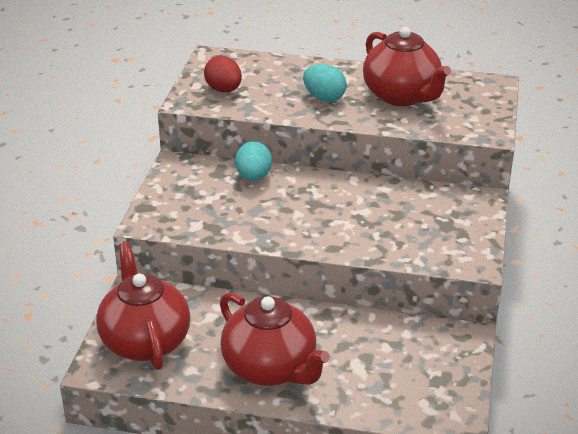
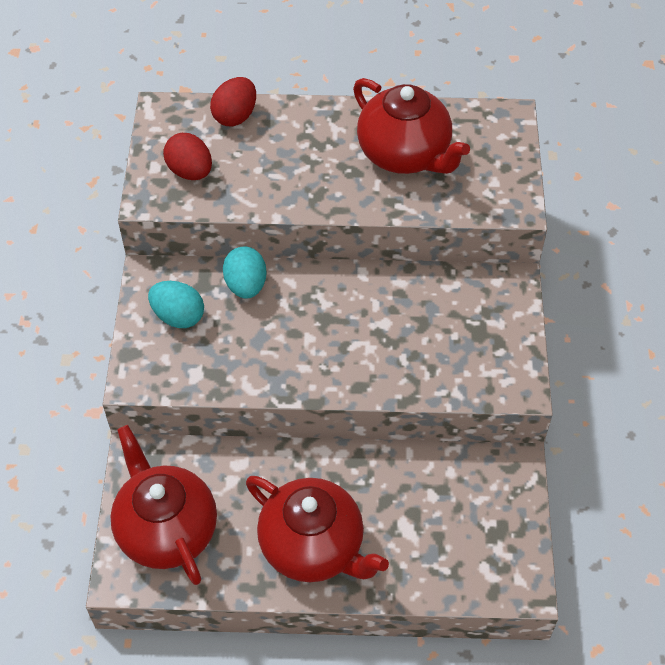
camera: 10 degrees left, 20 degrees up
turquoise egg [303,64,347,102] -> turquoise egg moved to [148,281,204,328]
none -> red egg [210,77,256,126]

